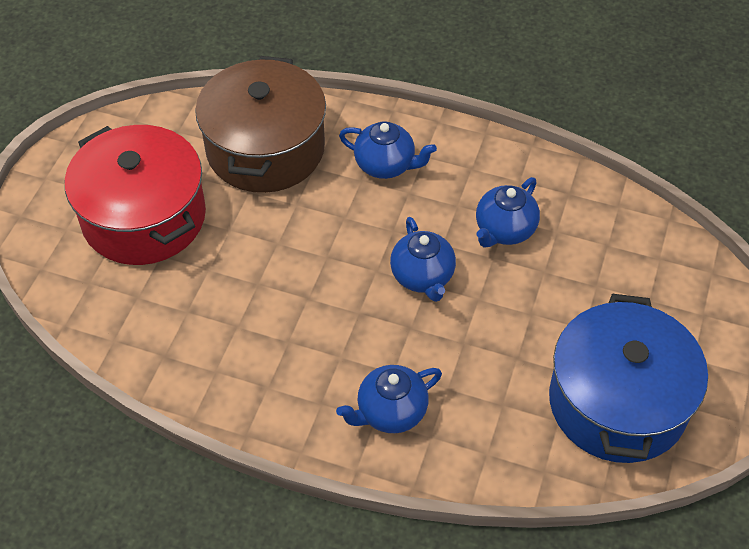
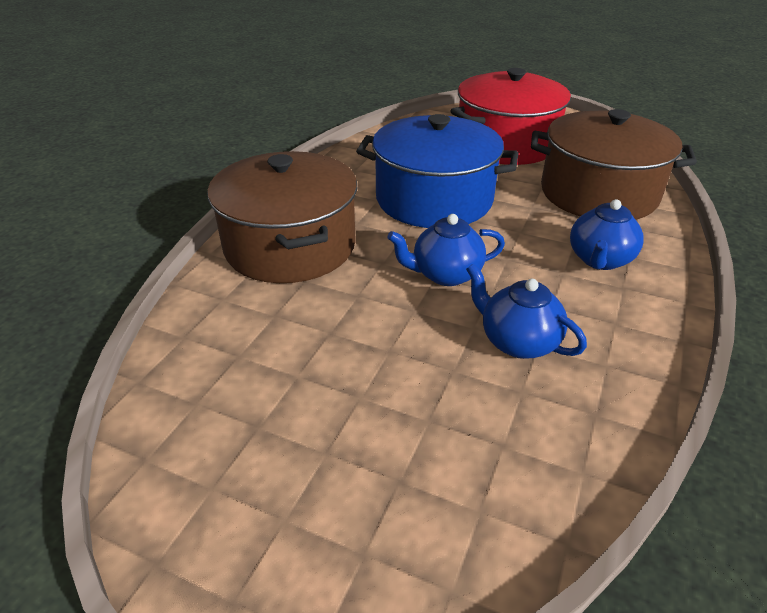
camera: 95 degrees right, 15 degrees down
blue teapot [336,365,442,433] -> brown pot [207,151,357,283]
blue pot [549,294,708,463] -> blue pot moved to [356,114,519,228]

